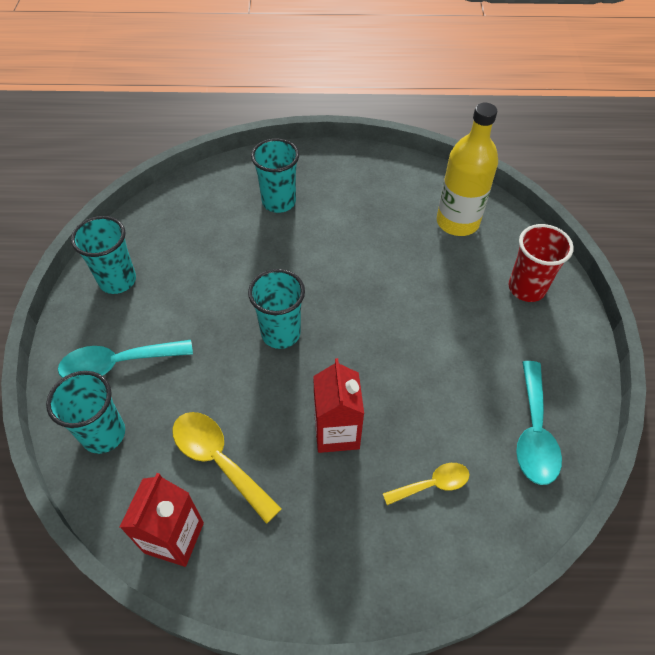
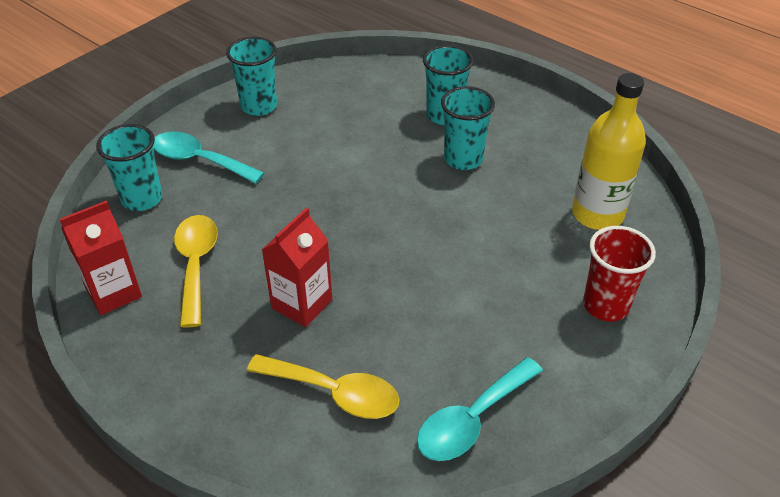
camera: 40 degrees right, 10 degrees down
turquoise cup [248,269,305,349] -> turquoise cup moved to [441,86,495,170]
yellow spoon [383,463,470,505] -> yellow spoon [247,354,400,419], size x1.62

